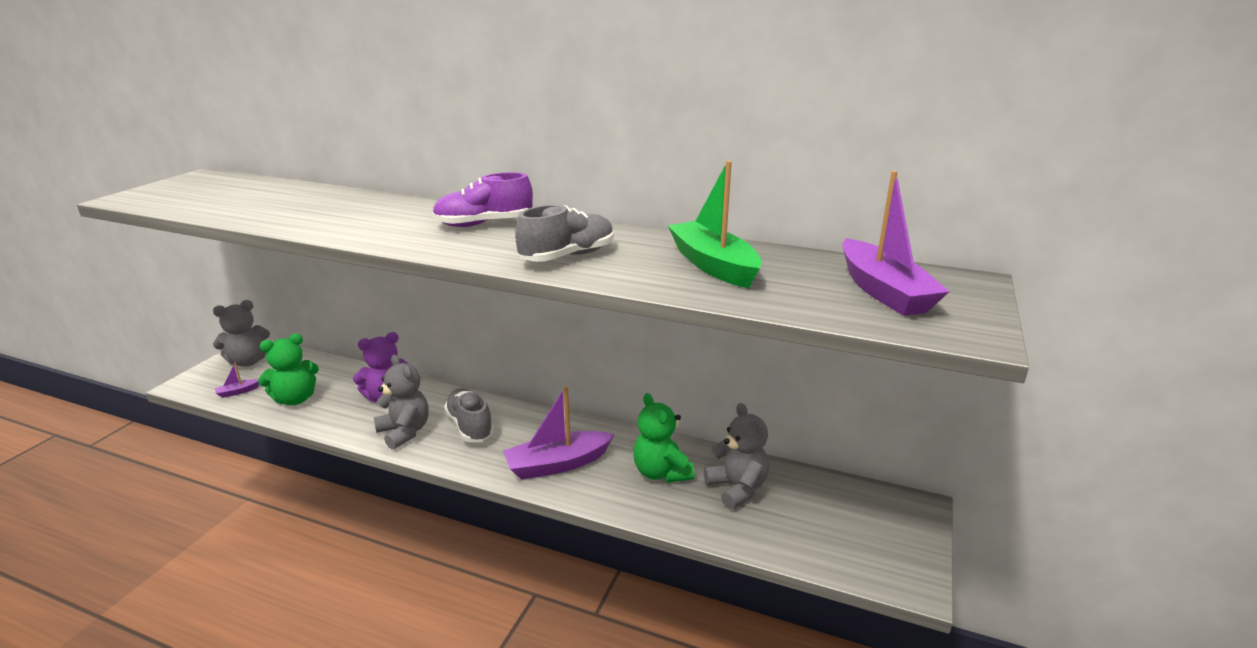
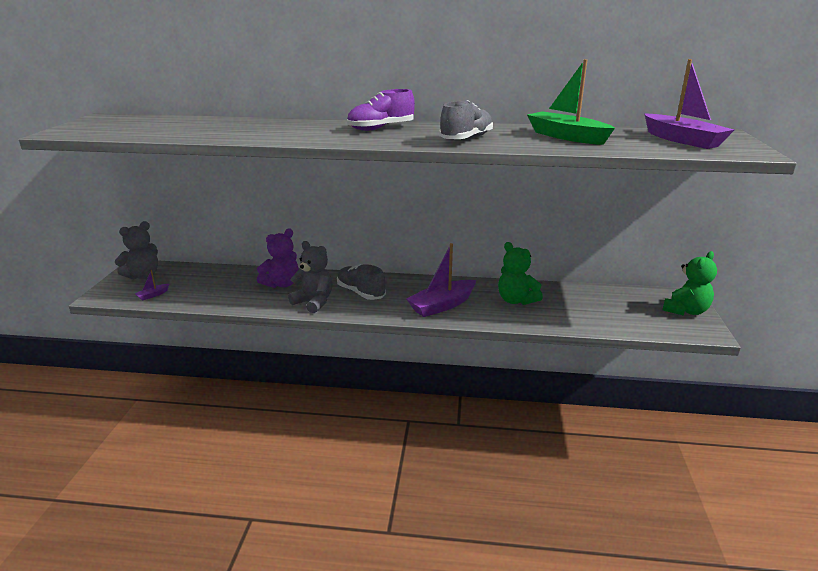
camera: 15 degrees left, 0 degrees up
green teddy bear [258,333,319,405] -> green teddy bear moved to [663,251,717,316]
grey teddy bear [704,403,769,509] -> none

